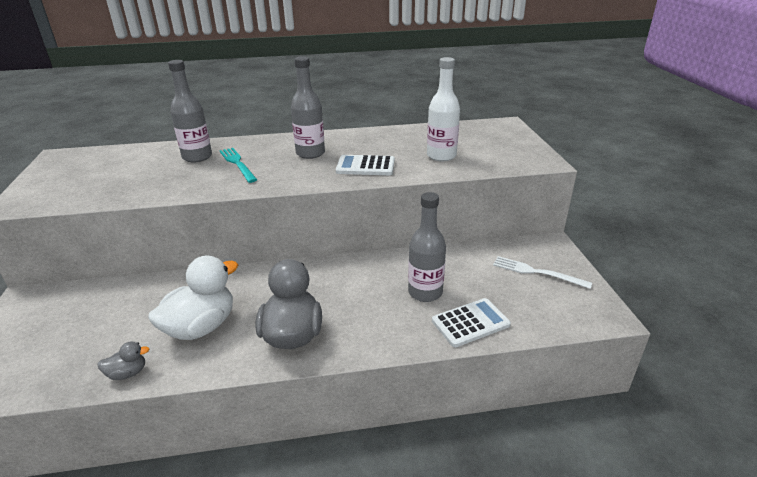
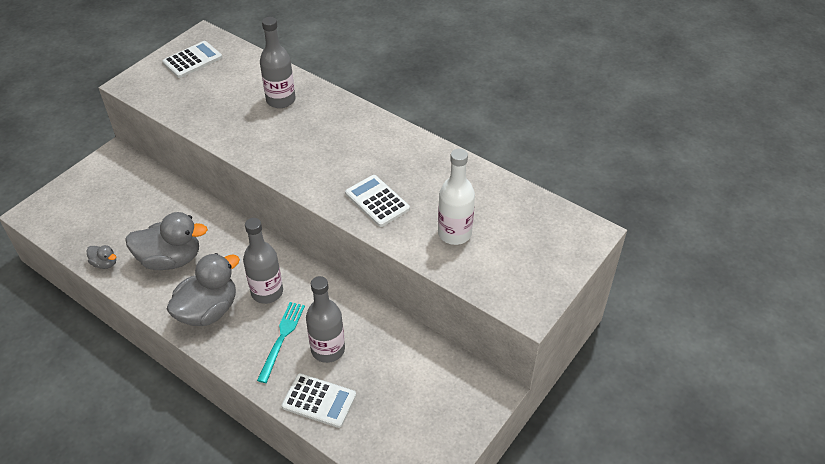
camera: 45 degrees right, 15 degrees up
white duck [148,255,238,340] -> grey duck [125,212,208,270]
turquoise fork [220,148,257,183] -> turquoise fork moved to [257,302,305,383]
grey bottle [291,56,325,159] -> grey bottle moved to [243,218,283,304]
white fork [493,256,592,289] -> none
none -> white calculator [162,41,222,78]

